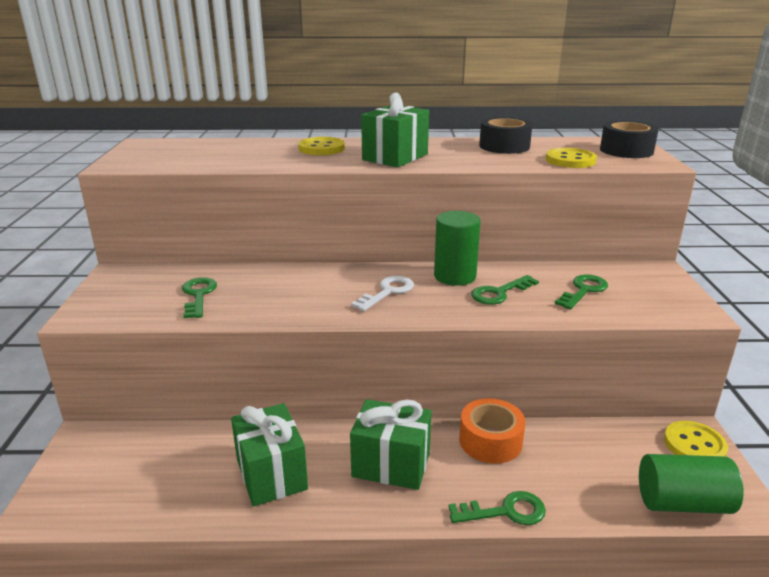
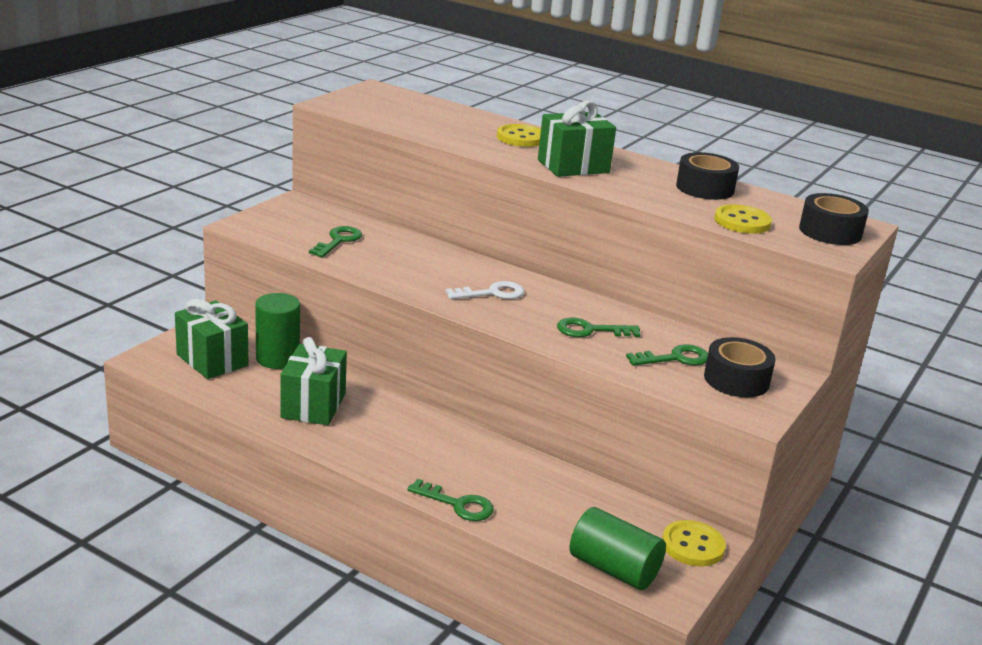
camera: 30 degrees right, 0 degrees up
green gift [350,399,432,490] -> green gift moved to [175,299,248,379]
green cylinder [434,211,481,286] -> green cylinder moved to [255,293,300,369]
orange tape [460,398,526,464] -> none
none -> black tape [704,337,776,397]

